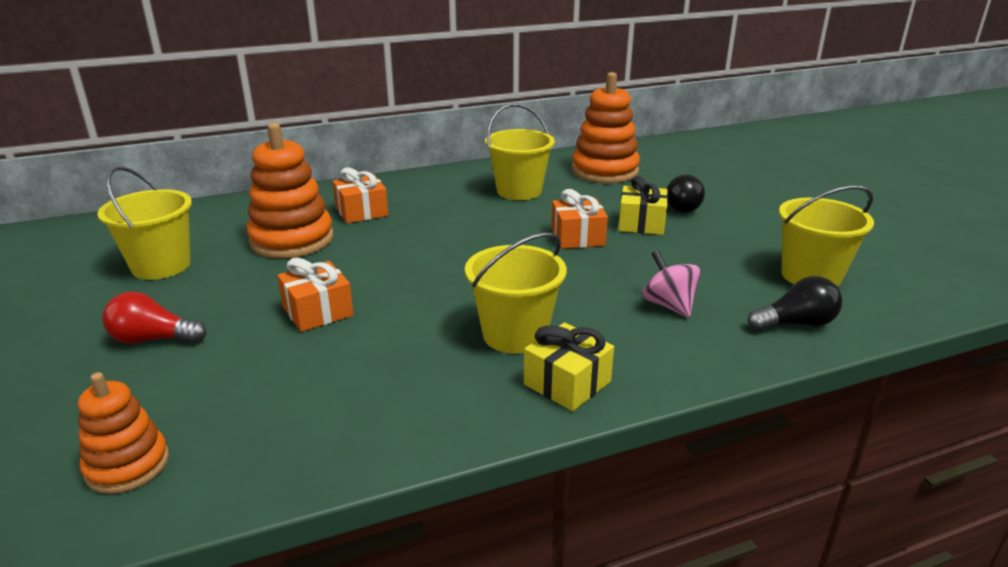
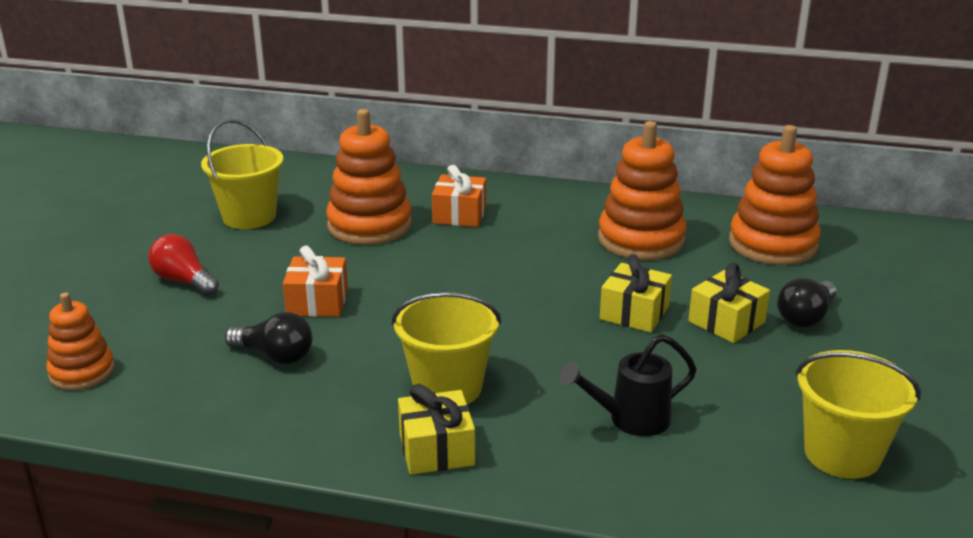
camera: 35 degrees right, 0 degrees up
yellow bucket [485,104,555,200] -> orange stacking toy [598,121,687,260]
orange gift [551,189,608,249] -> yellow gift [600,254,672,333]
pink spinning top [642,250,701,318] -> black watering can [559,334,697,436]
black light bulb [748,276,842,331] -> black light bulb moved to [225,312,313,364]

